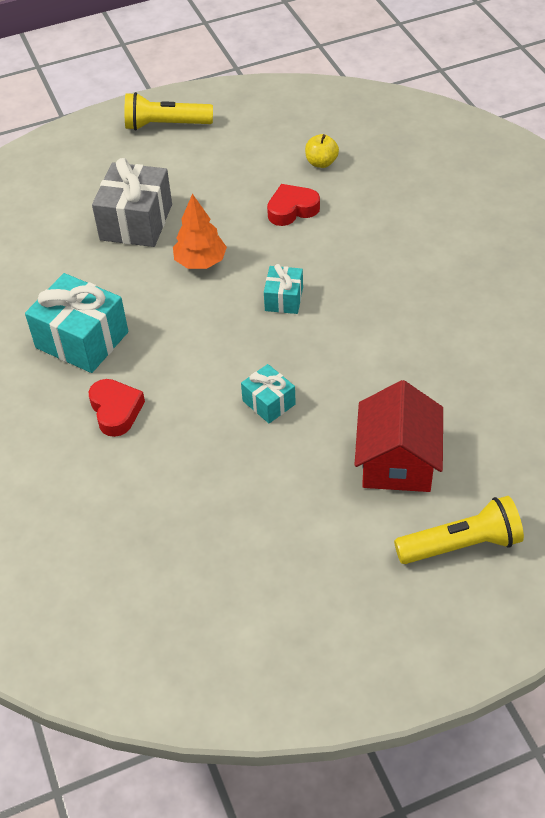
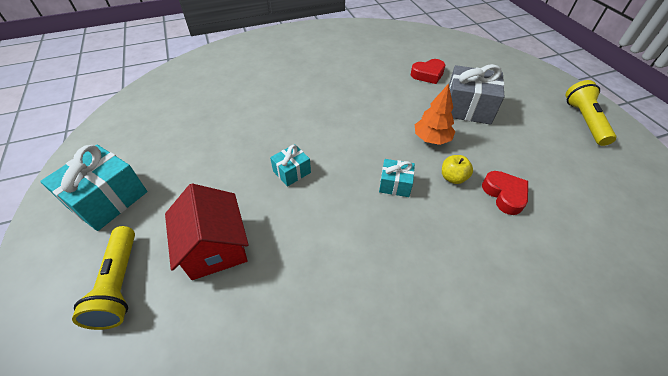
camera: 90 degrees right, 0 degrees up
turquoise gift [25,273,128,373] -> turquoise gift moved to [40,145,147,231]
red heart [89,379,145,437] -> red heart moved to [411,59,445,84]
yellow apple [305,134,339,168] -> yellow apple moved to [442,155,473,184]
red house [354,380,443,492] -> red house turned 60 degrees clockwise [165,183,249,280]

